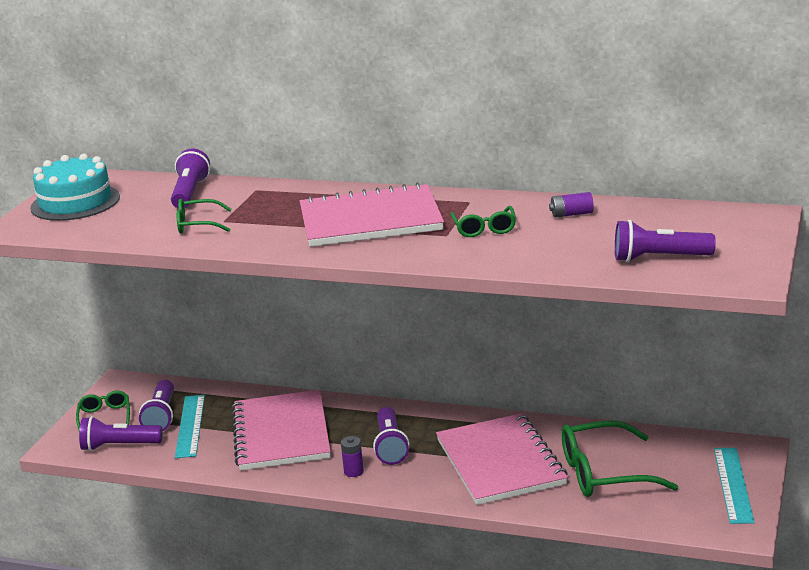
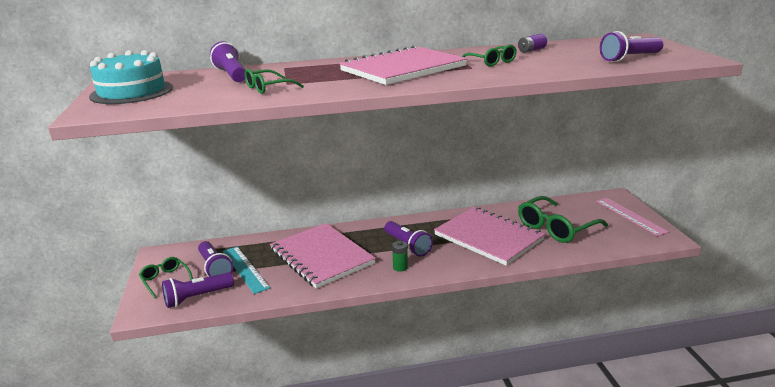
camera: 30 degrees left, 0 degrees up
purple battery [341,436,364,477] -> green battery [392,241,408,272]
turquoise ruler [714,448,755,524] -> pink ruler [596,198,669,236]

